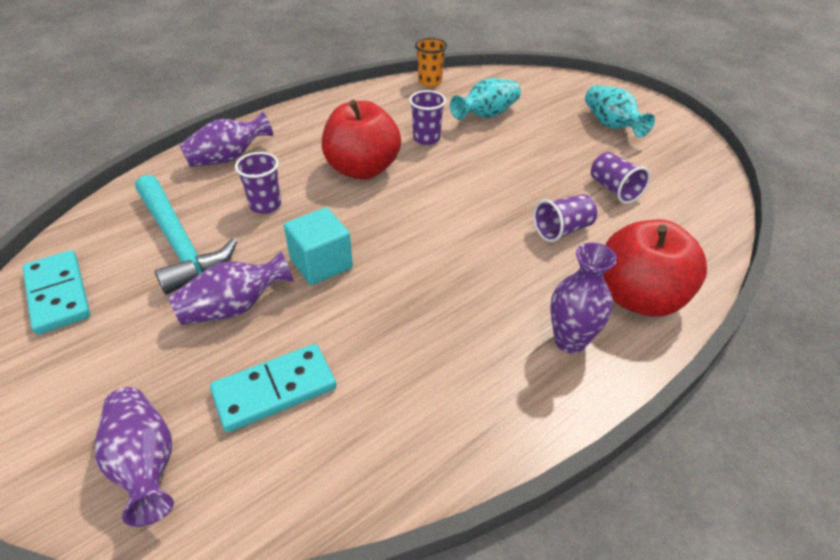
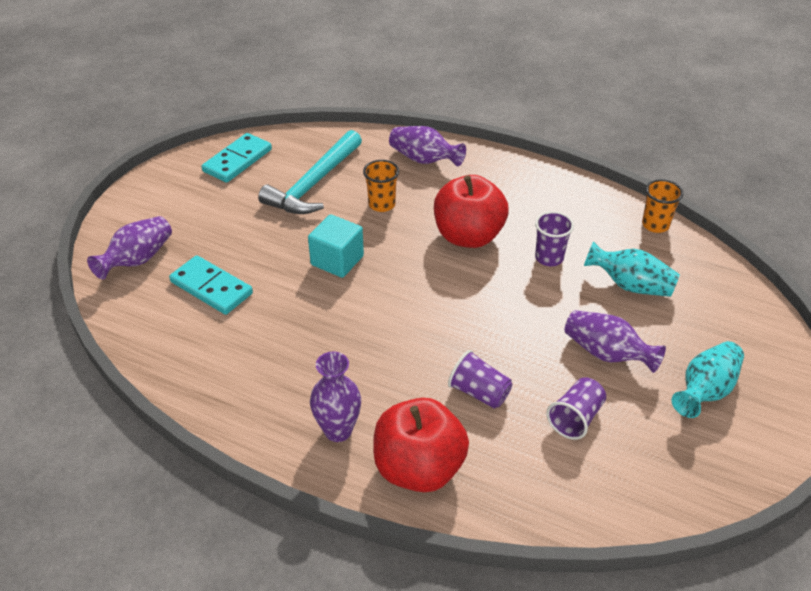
camera: 65 degrees right, 0 degrees up
purple vase [169,251,294,325] -> purple vase moved to [565,310,666,373]
purple cup [235,152,281,214] -> orange cup [363,160,399,212]

